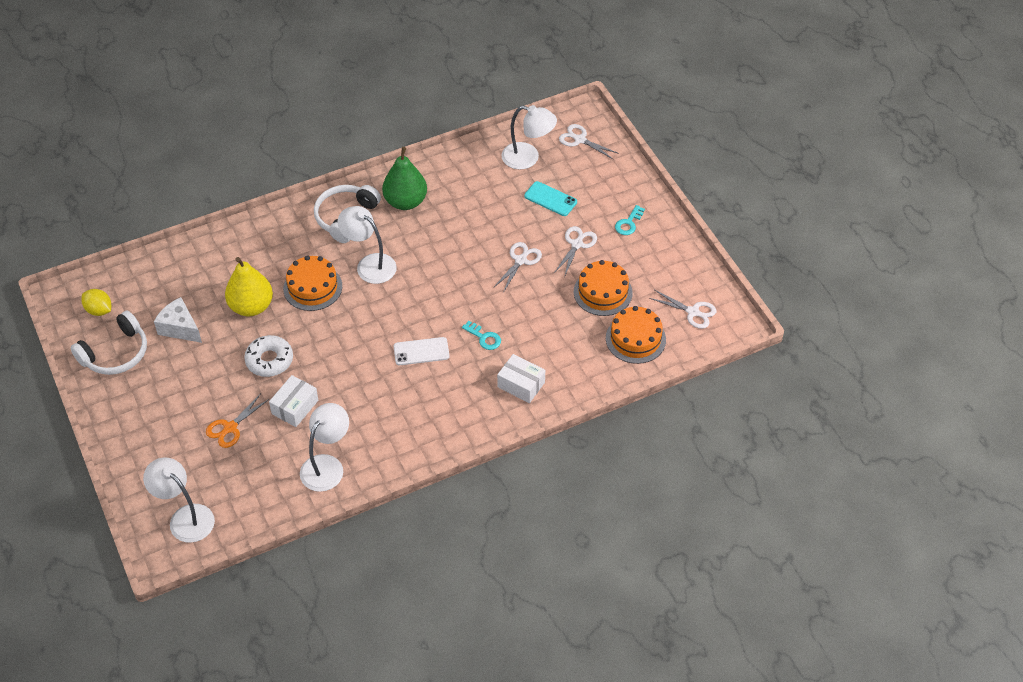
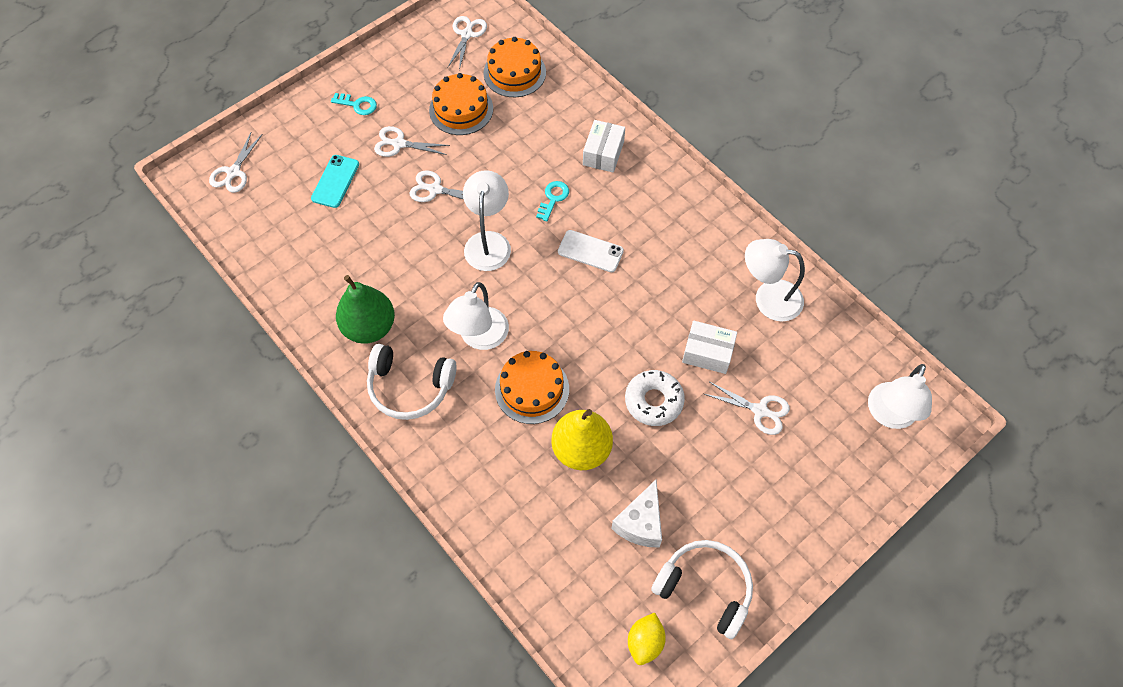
camera: 105 degrees left, 10 degrees up
orange scissors [206,395,269,448] -> white scissors [704,382,790,435]
white phone [394,337,449,365] -> white phone turned 45 degrees counterclockwise [558,230,624,272]
white lamp [501,105,557,169] -> white lamp moved to [463,170,511,271]

